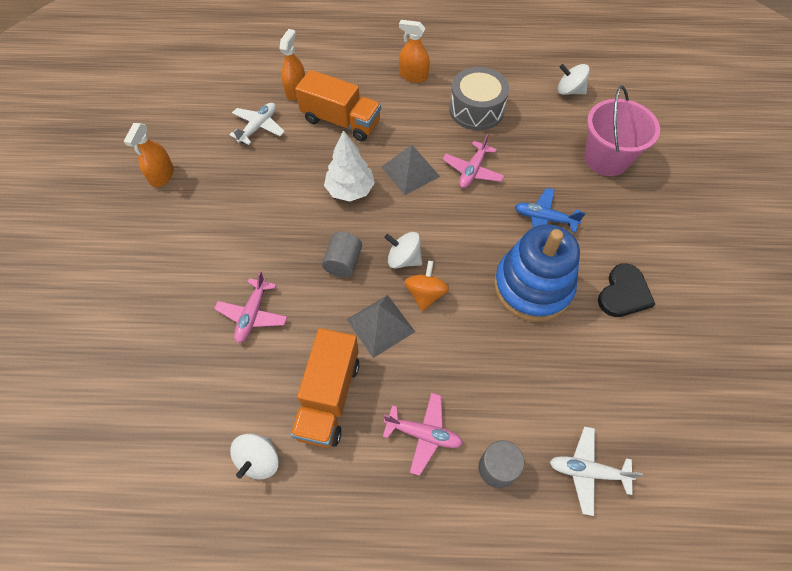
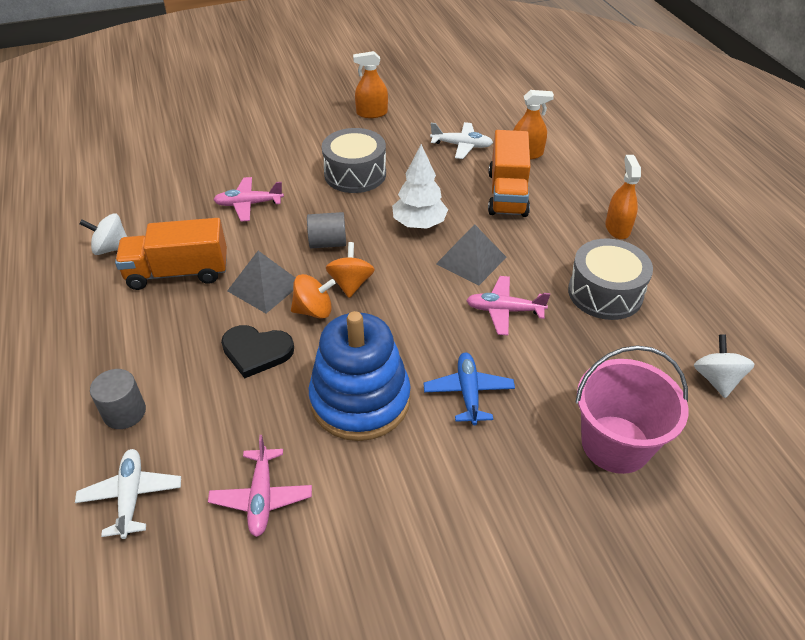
camera: 70 degrees right, 15 degrees down
pink plane [383,393,463,476] -> pink plane moved to [208,435,312,537]
white spinning top [384,232,422,269] -> orange spinning top [326,242,375,298]
black heart [598,263,655,317] -> black heart moved to [221,325,294,378]
none -> grey drum [322,128,386,193]

